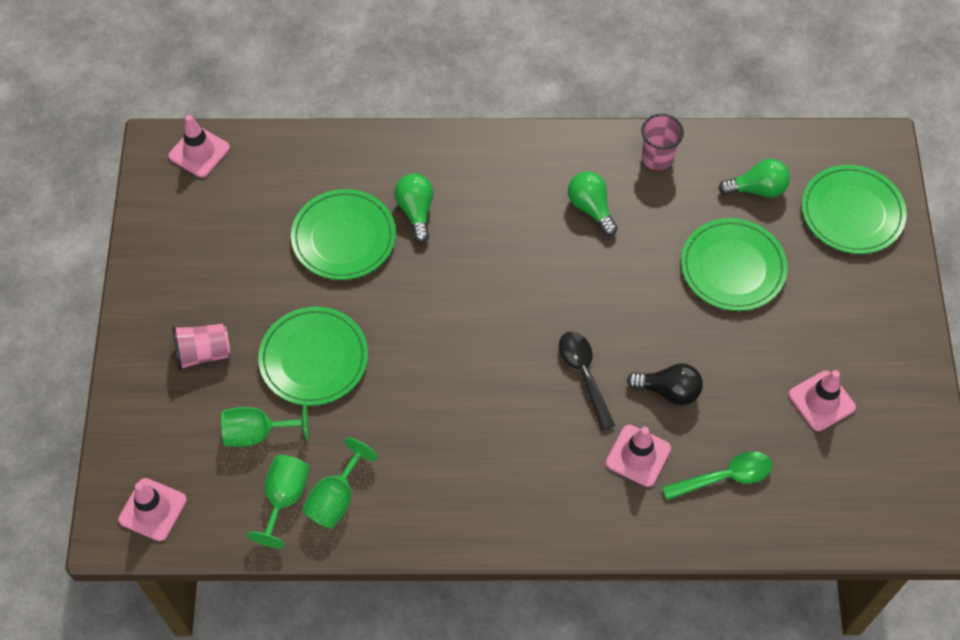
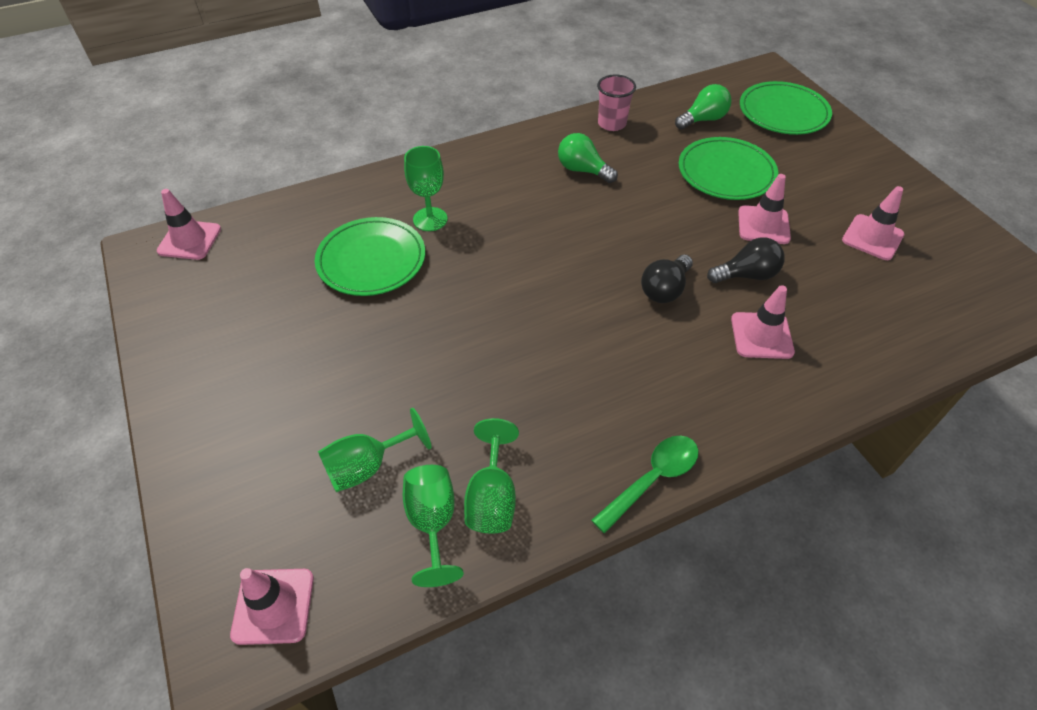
camera: 25 degrees left, 10 degrees down
pink cup [172,324,231,371] -> none
green plate [258,307,368,406] -> none
green light bulb [394,173,434,243] -> green goblet [404,146,448,231]
black spoon [559,331,615,430] -> black light bulb [641,255,693,303]
green spoon [662,451,772,500] -> green spoon moved to [591,436,699,533]
none -> pink traffic cone [738,174,791,244]

